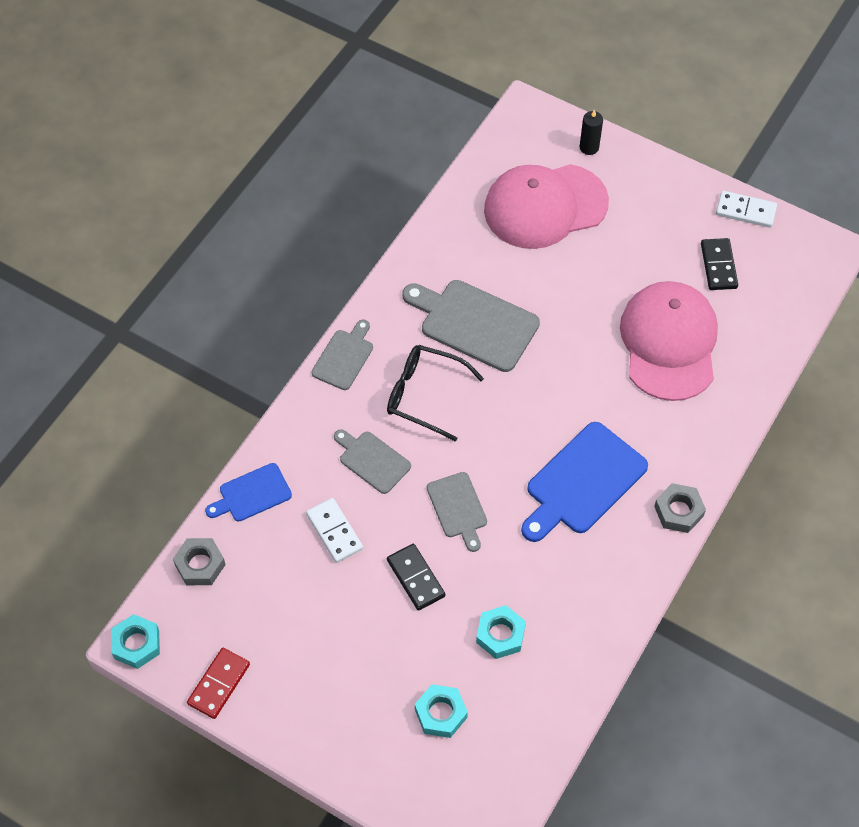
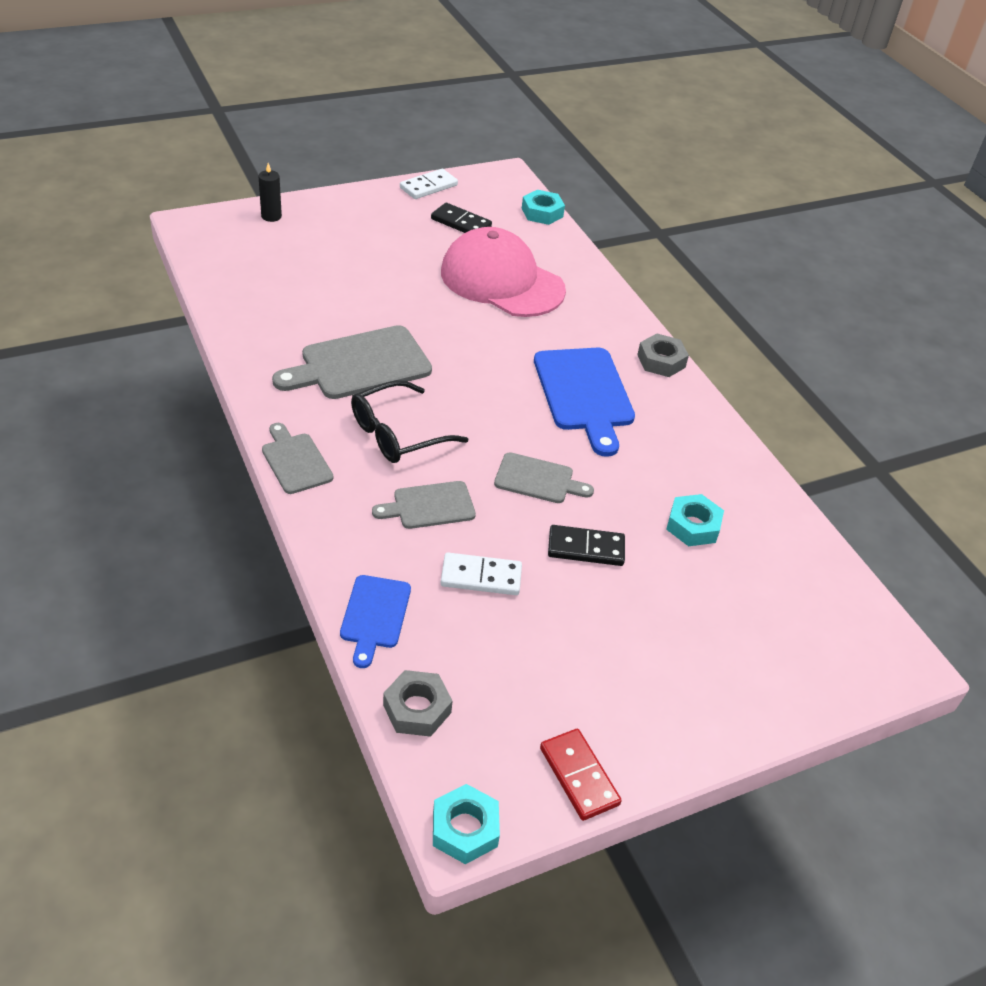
camera: 60 degrees left, 15 degrees down
turquoise nut [415,684,468,738] -> turquoise nut moved to [522,190,565,225]
pink cap [484,164,609,249] -> none

